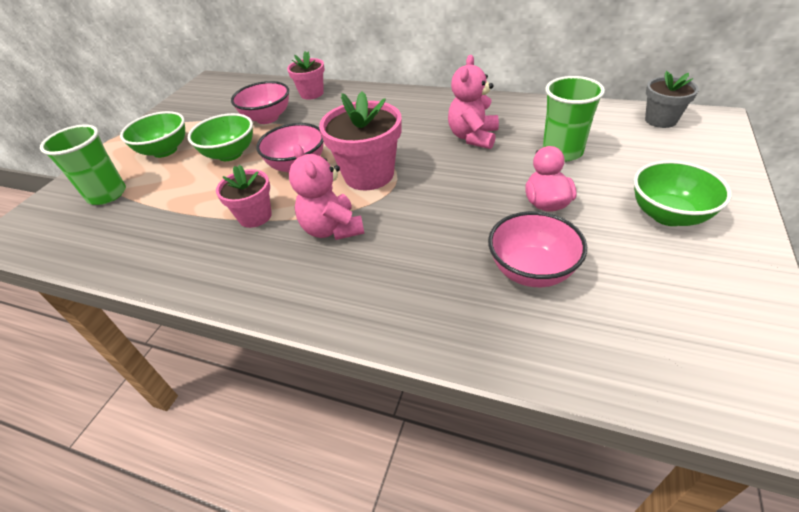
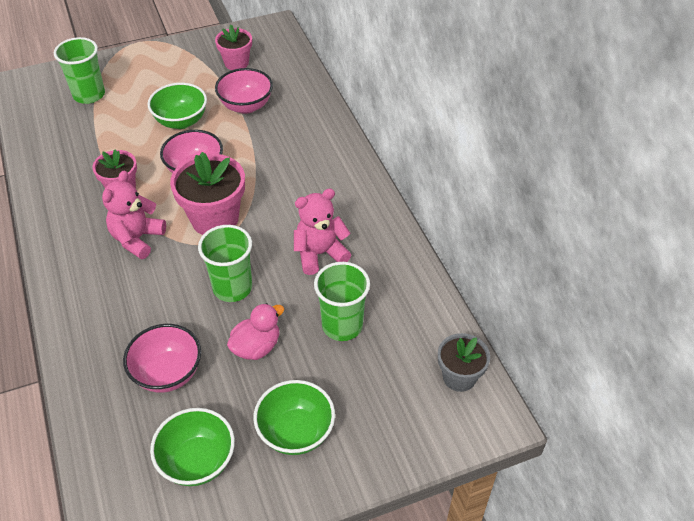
camera: 45 degrees right, 5 degrees up
green bowl [120,111,185,158] -> green bowl moved to [150,408,235,486]
pink flower pot [287,51,325,100] -> pink flower pot moved to [215,25,252,70]
none -> green cup [198,225,252,302]

